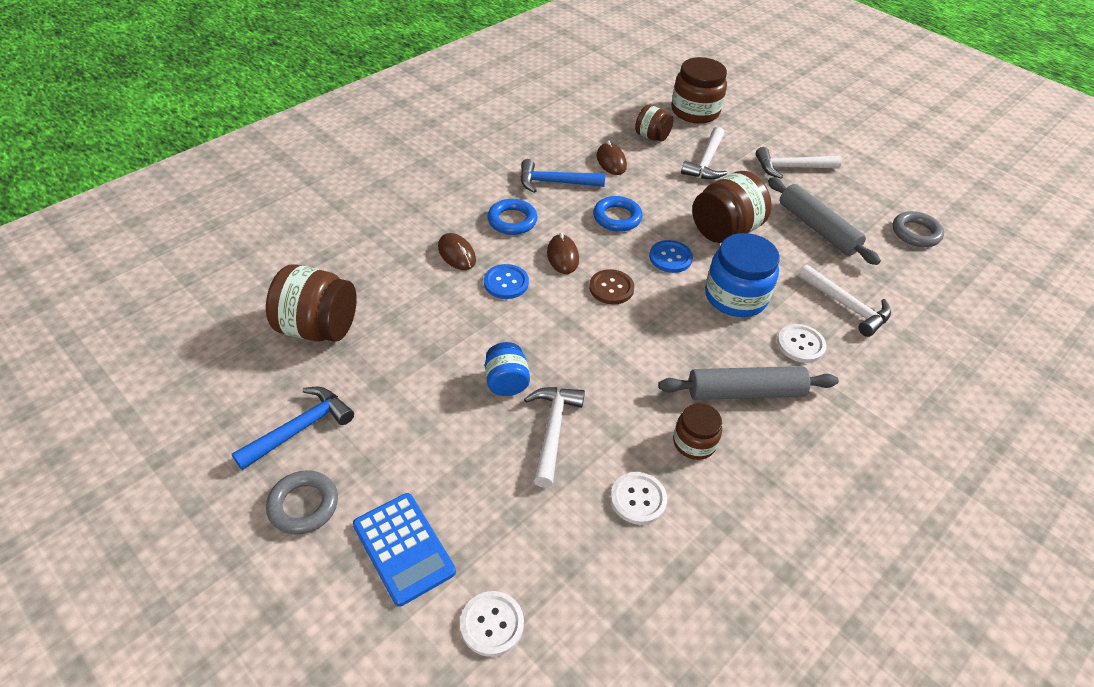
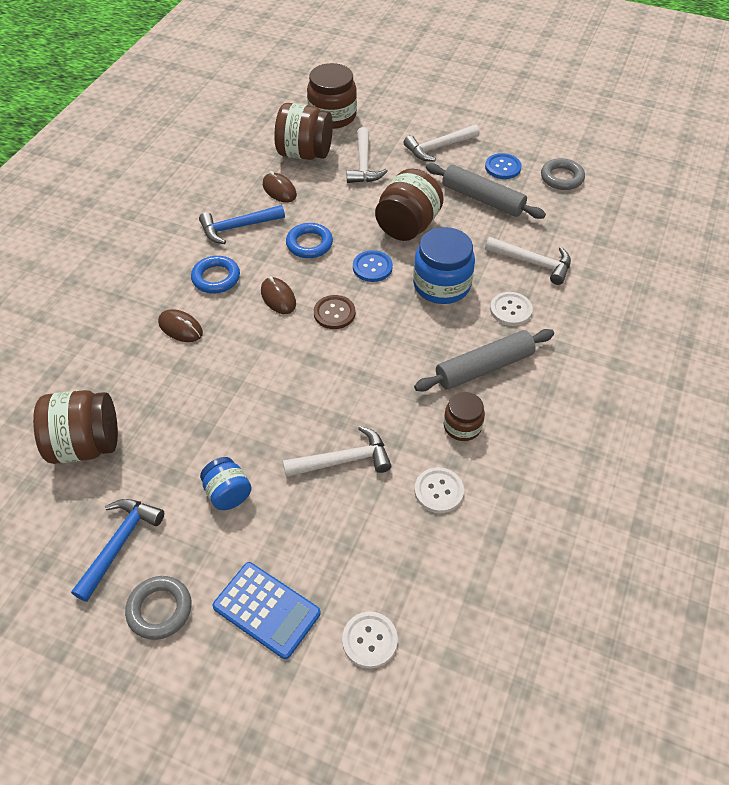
camera: 20 degrees left, 5 degrees up
blue button [484,264,529,299] -> blue button moved to [485,153,522,179]
blue jar [485,342,530,396] -> blue jar moved to [200,457,251,510]
white hammer [524,387,585,488] -> white hammer turned 90 degrees clockwise [283,426,392,477]
brown jar [635,105,674,142] -> brown jar [274,103,333,160], size x1.72

